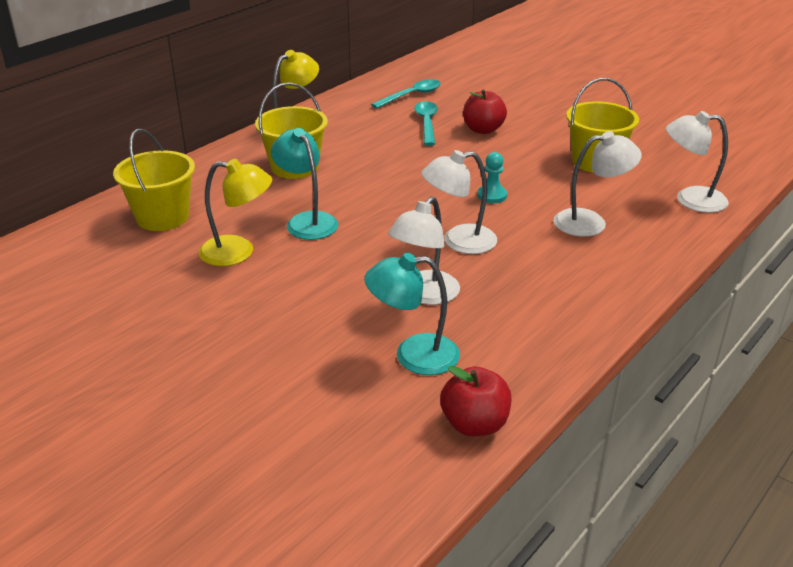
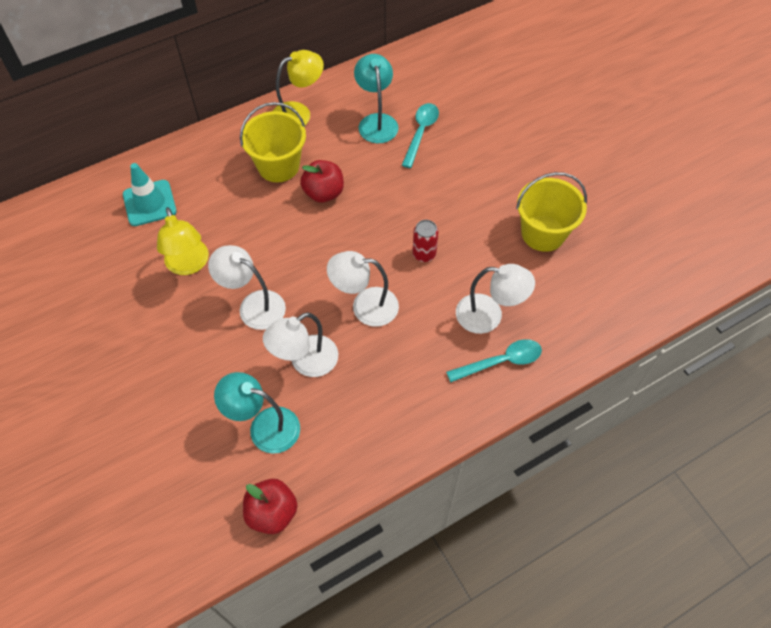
camera: 20 degrees right, 25 degrees up
yellow bucket [113,128,195,231] -> turquoise traffic cone [123,163,177,226]
yellow lamp [199,159,272,266] -> yellow lamp turned 45 degrees clockwise [157,207,209,275]
turquoise lamp [271,128,339,240] -> turquoise lamp moved to [354,54,399,143]
turquoise spoon [371,80,441,108] -> turquoise spoon moved to [446,339,542,382]
red apple [463,89,507,134] -> red apple moved to [300,160,344,203]
turquoise pawn [477,152,507,203] -> red can [413,220,438,262]
white lamp [666,111,728,213] -> white lamp moved to [208,245,286,330]

